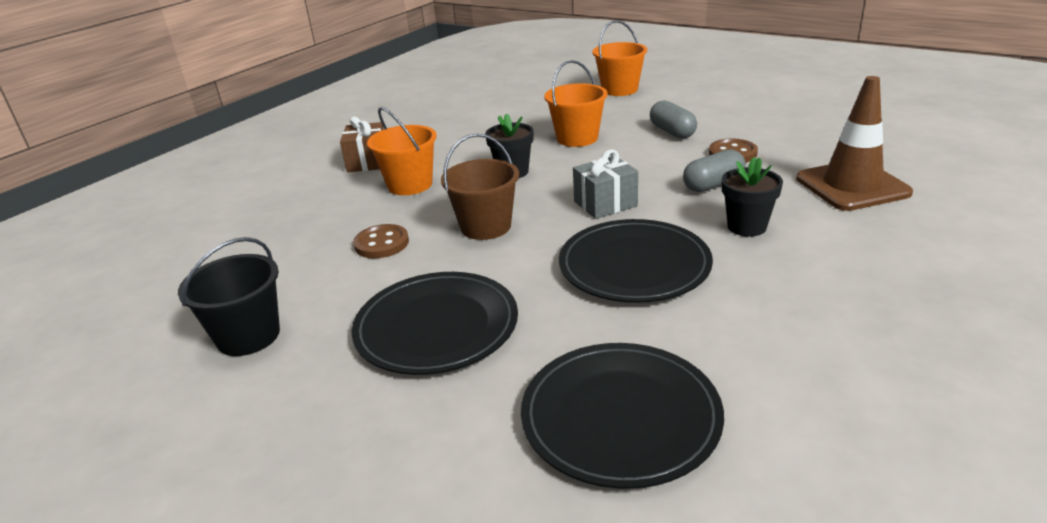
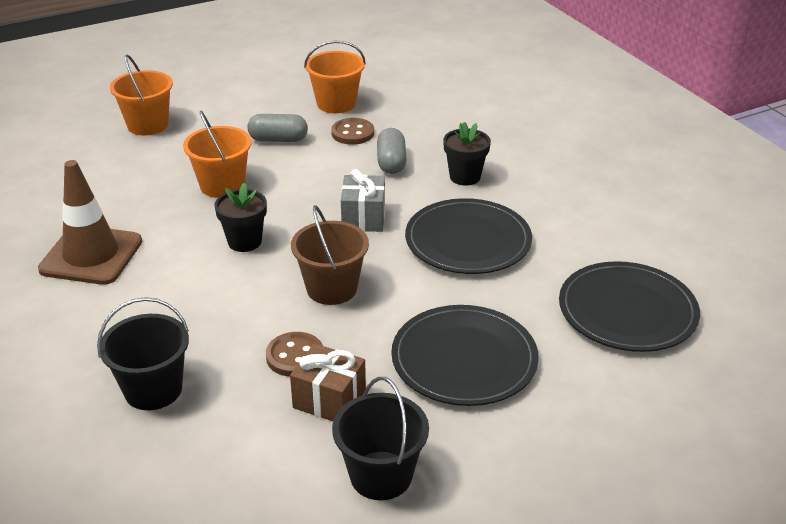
camera: 65 degrees left, 5 degrees up
brown gift [340,116,384,172] -> brown gift moved to [290,343,366,421]
orange bucket [367,107,437,195] -> orange bucket moved to [304,41,366,113]
brown traffic cone [796,76,913,211] -> brown traffic cone moved to [38,160,142,285]
none -> black bucket [97,297,189,410]

